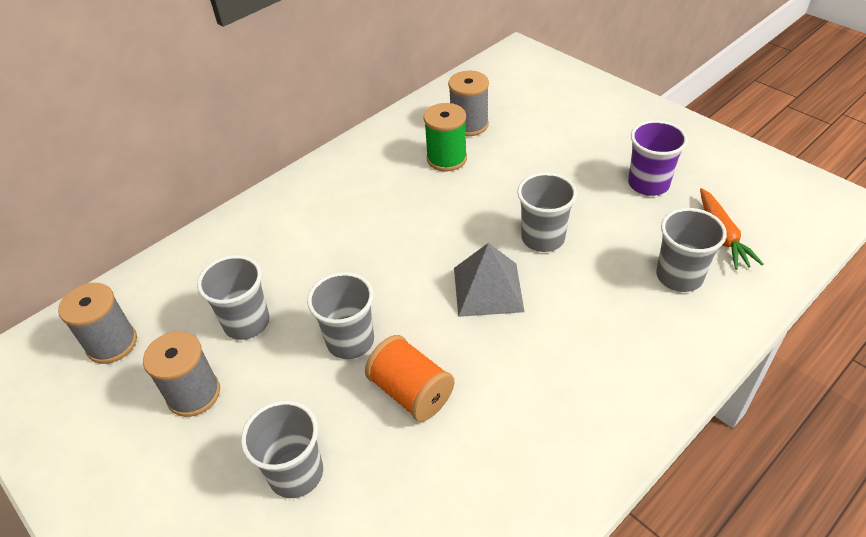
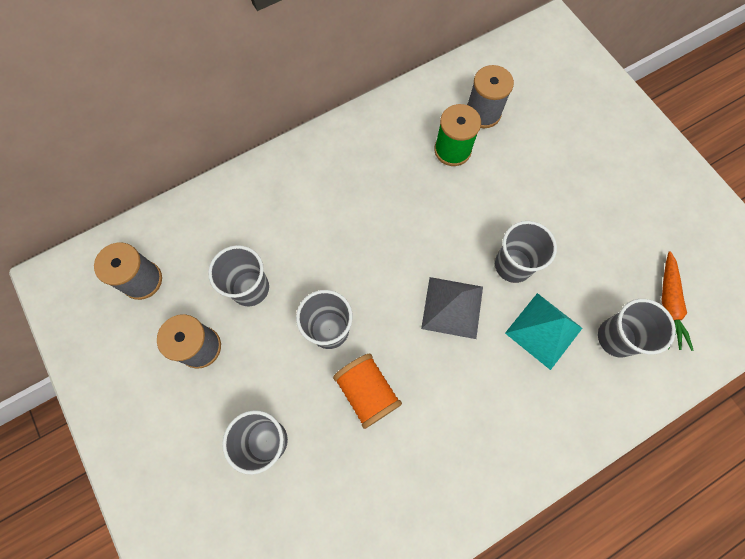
camera: 10 degrees right, 25 degrees up
purple cup [628,120,688,196] -> none
none -> turquoise pyramid [505,293,582,370]

